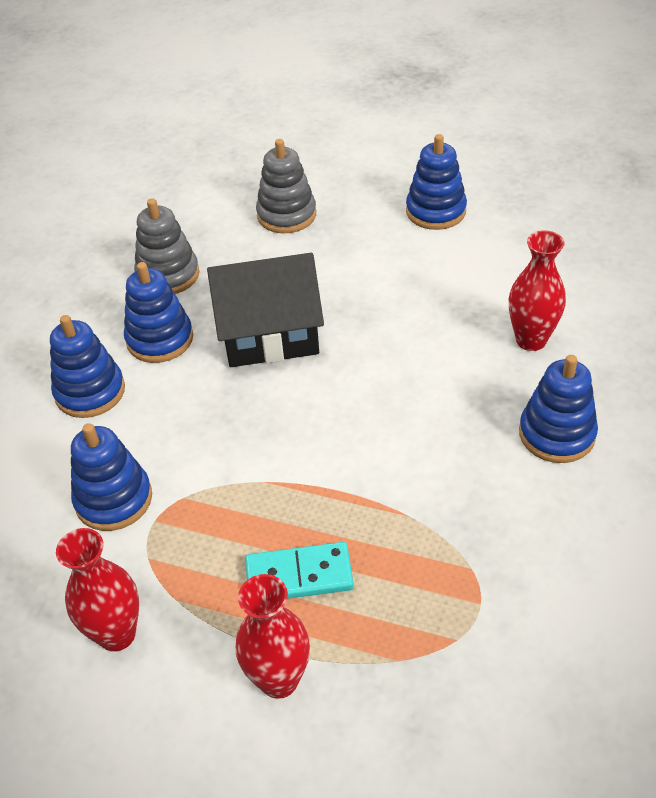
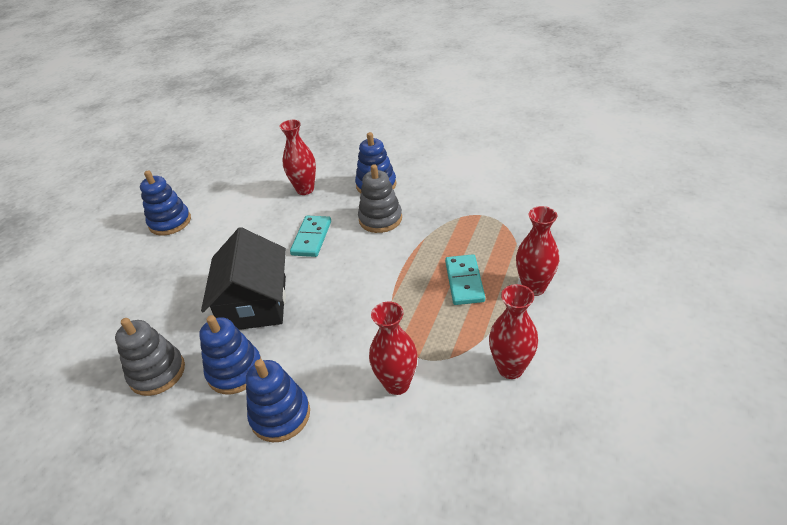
camera: 85 degrees left, 5 degrees down
blue stacking toy [71,423,152,531] -> red vase [369,301,418,395]
grey stacking toy [256,139,316,233] -> grey stacking toy moved to [358,164,402,233]
none -> turquoise domino [290,216,331,257]

